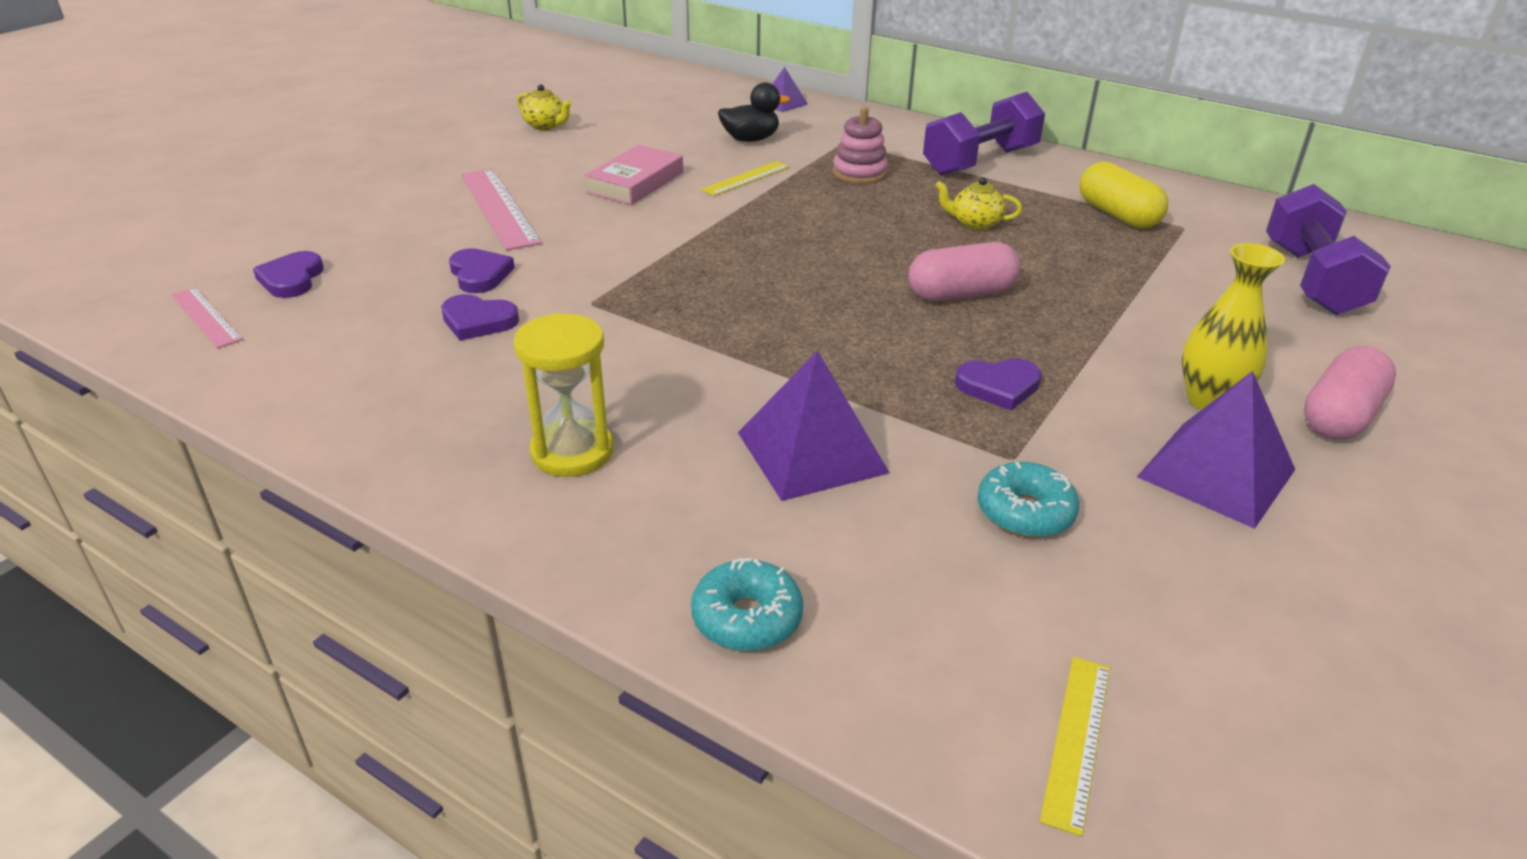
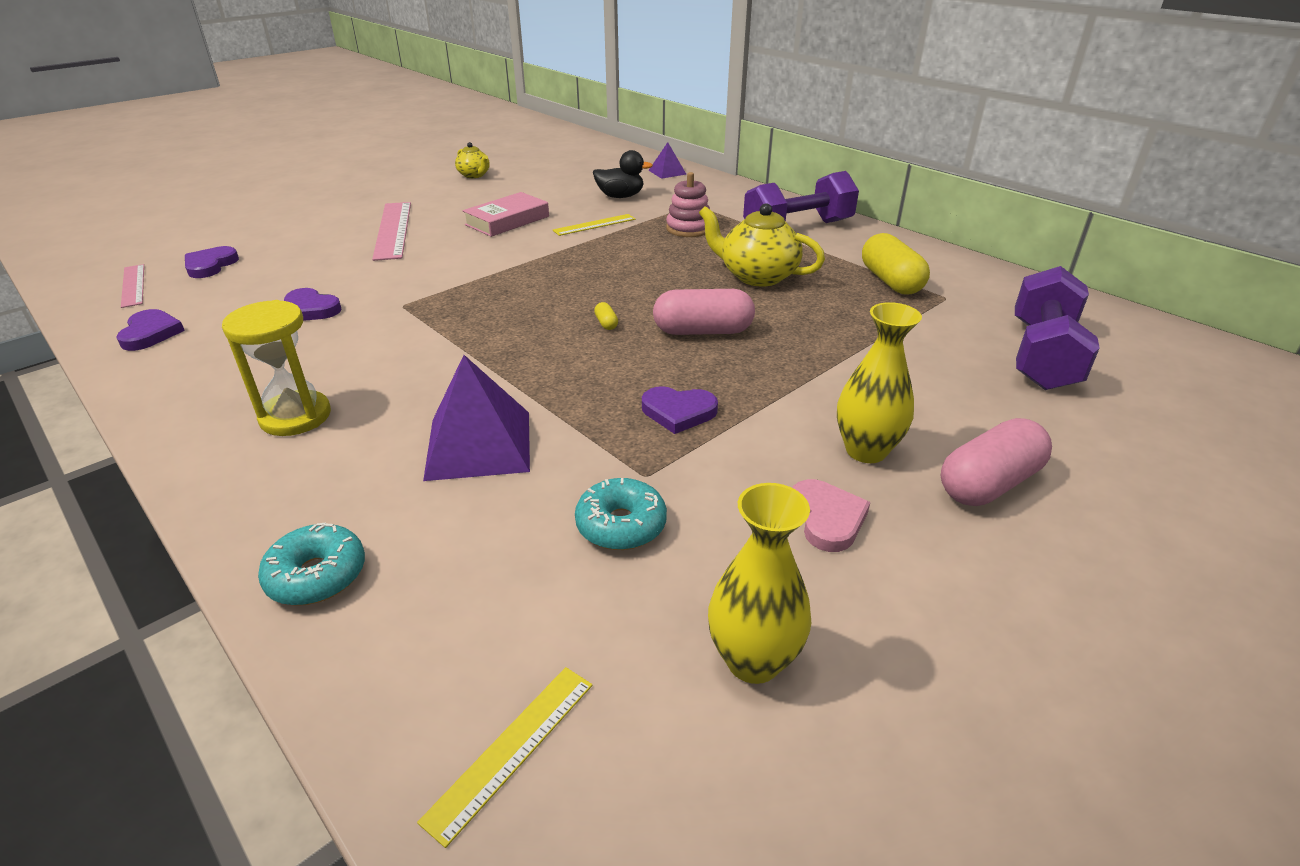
camera: 15 degrees right, 0 degrees up
purple heart [449,248,515,293] -> purple heart moved to [116,309,185,351]
yellow teapot [935,177,1022,230] -> yellow teapot [699,203,825,287], size x1.76
purple pyramid [1137,371,1295,529] -> pink heart [792,479,870,552]
none -> yellow capsule [594,302,618,330]
none -> yellow vase [708,483,811,684]

